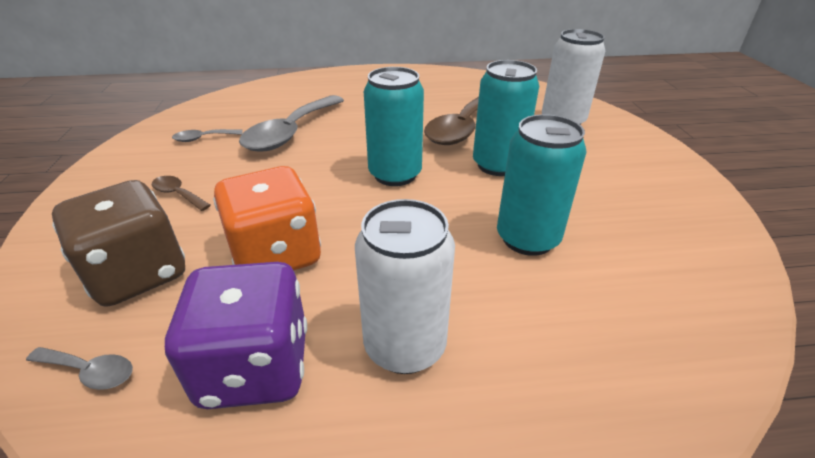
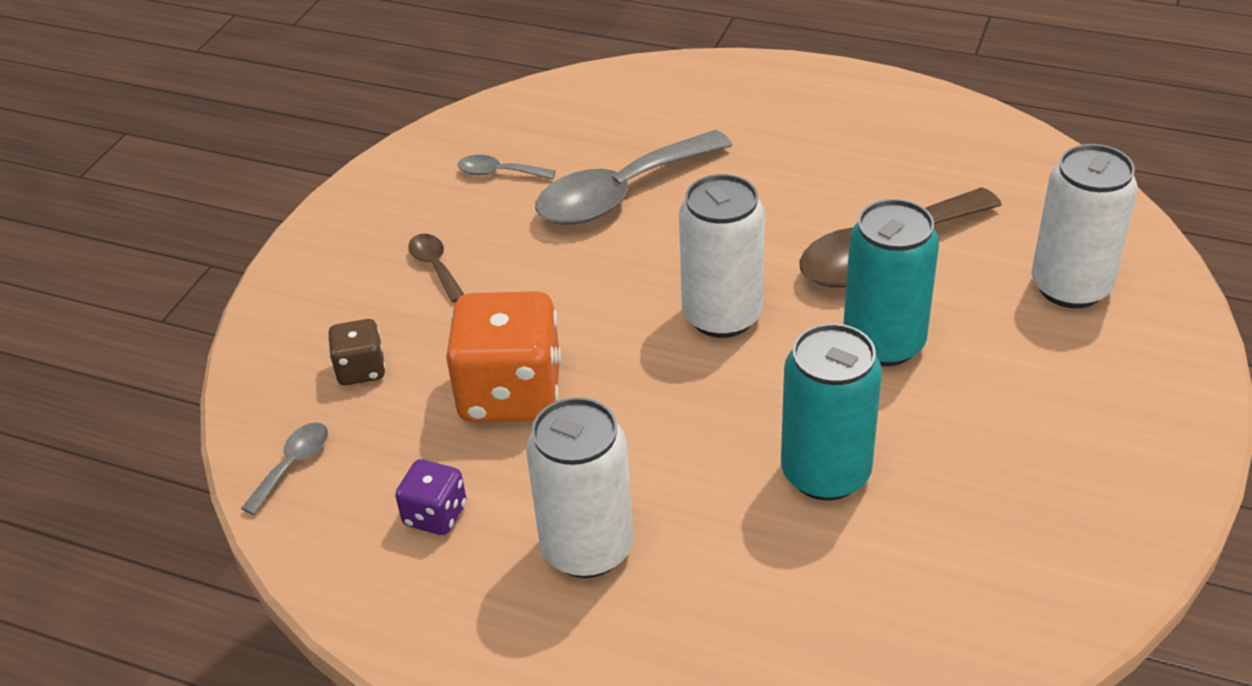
camera: 30 degrees right, 5 degrees up
grey spoon [26,347,133,390] -> grey spoon turned 105 degrees counterclockwise [241,423,328,515]
brown dice [52,180,185,307] -> brown dice [328,319,386,385], size x0.50
purple dice [165,262,307,409] -> purple dice [395,459,466,535], size x0.50
turquoise can [364,67,424,186] -> white can [679,174,765,338]

